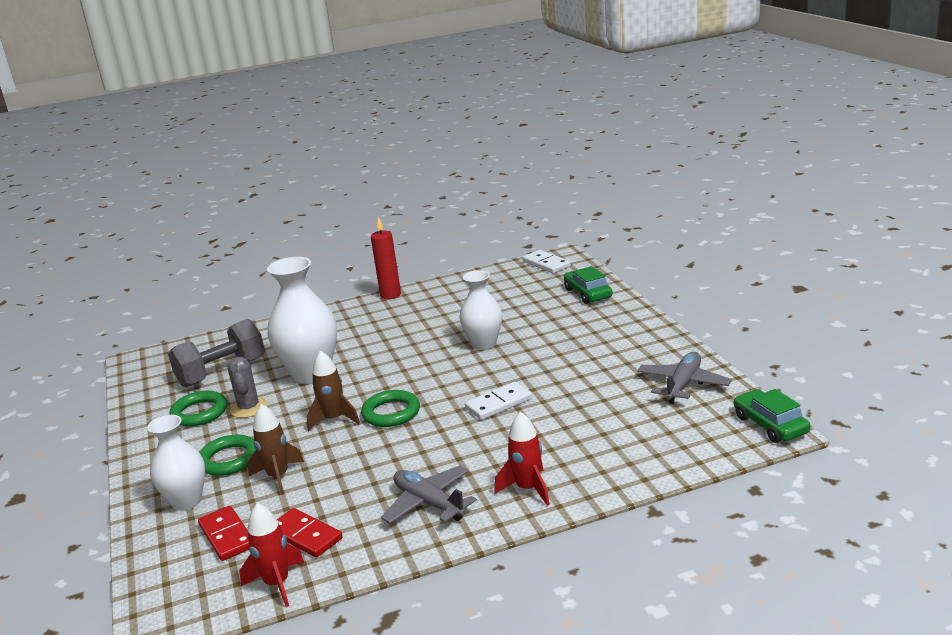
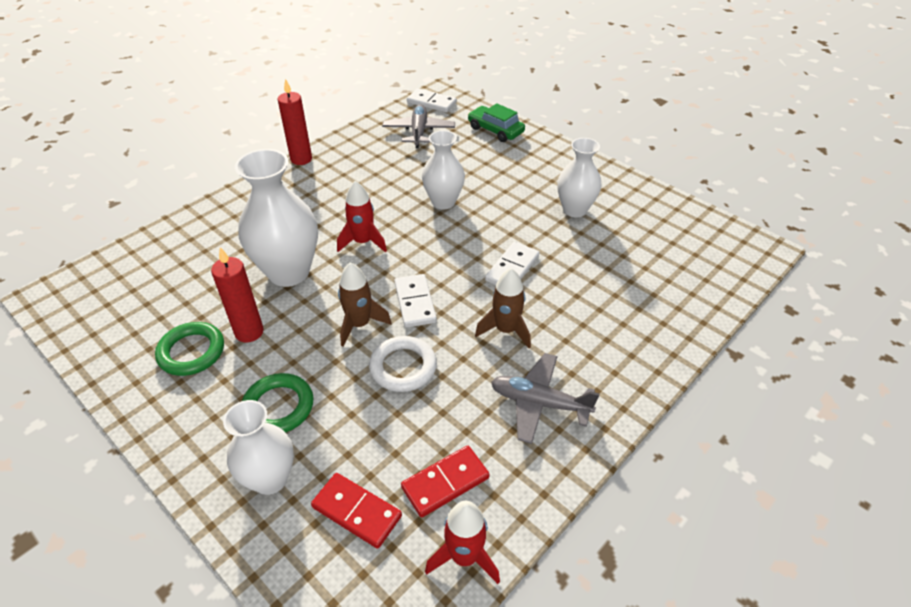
camera: 30 degrees left, 20 degrees up
grey dumbbell [168,319,265,387] -> none
grey cactus [228,357,268,418] -> red candle [211,247,264,342]
brown rocket [247,404,304,495] -> brown rocket moved to [475,268,531,348]
red domino [277,508,343,558] -> red domino turned 45 degrees counterclockwise [401,446,490,517]
green ring [361,390,420,427] -> white domino [394,274,437,328]
red rocket [494,411,550,506] -> red rocket moved to [337,181,387,253]
grey plane [637,352,732,404] -> grey plane moved to [382,104,455,148]
green car [734,389,810,443] -> none
none -> white ring [369,336,437,392]
none -> white vase [557,138,602,218]

